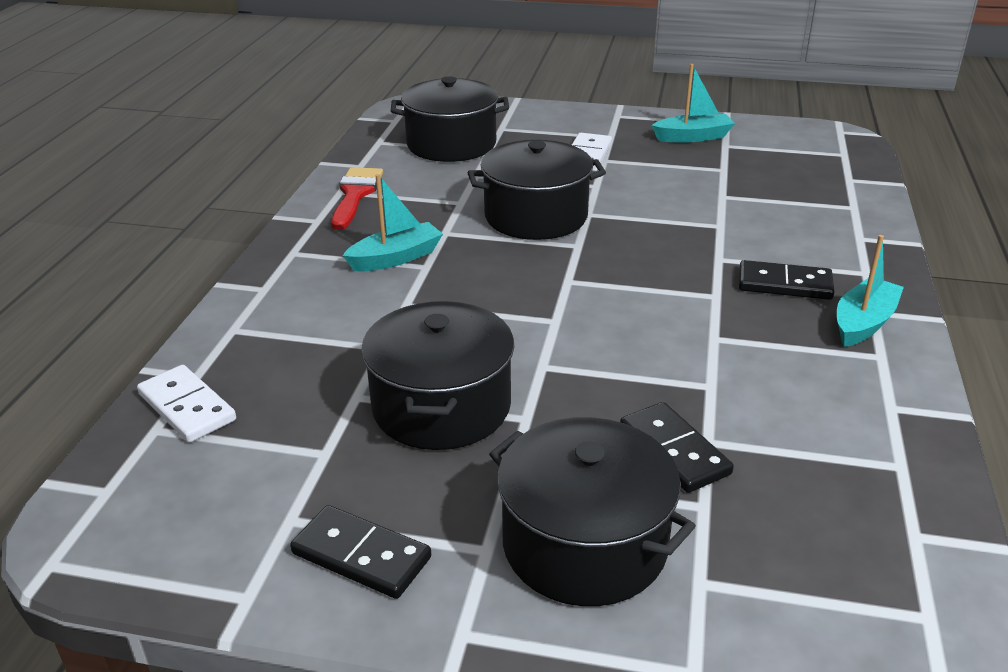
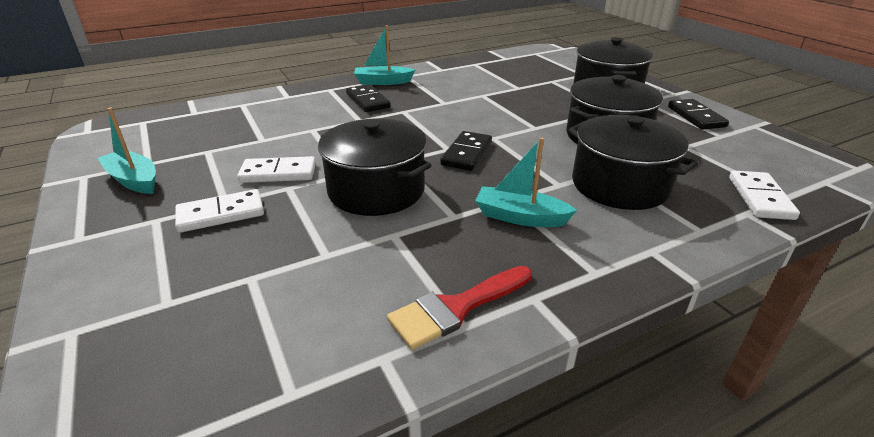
camera: 130 degrees left, 0 degrees up
black pot [391,76,509,162] -> black pot moved to [569,115,698,210]
black domino [620,402,734,493] -> black domino moved to [440,131,492,171]
none -> white domino [237,156,316,183]

